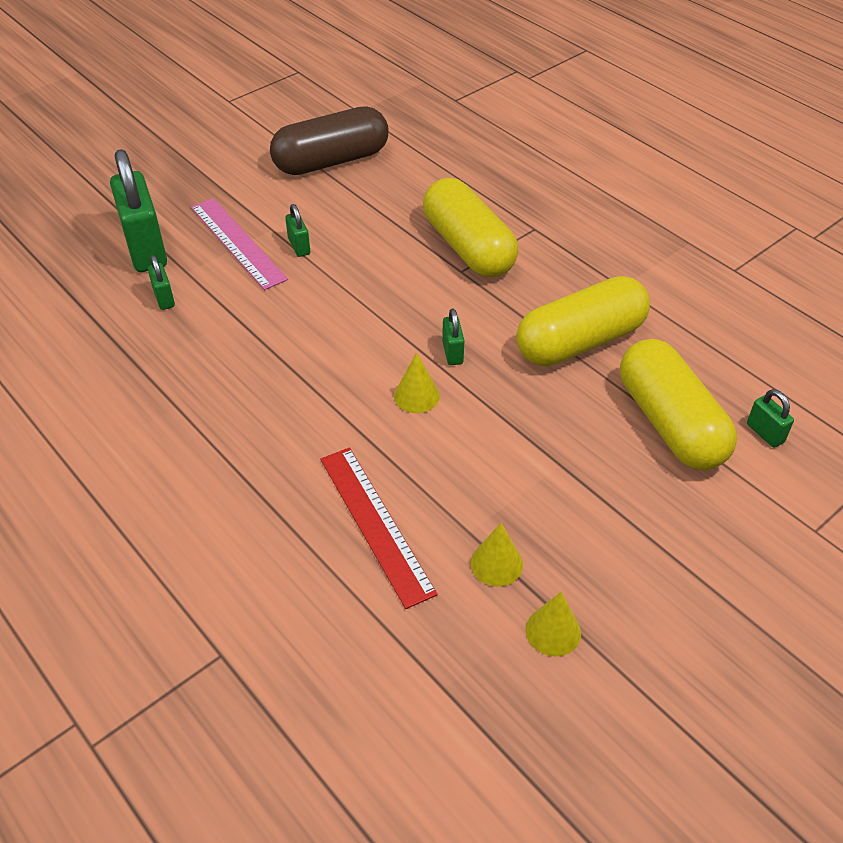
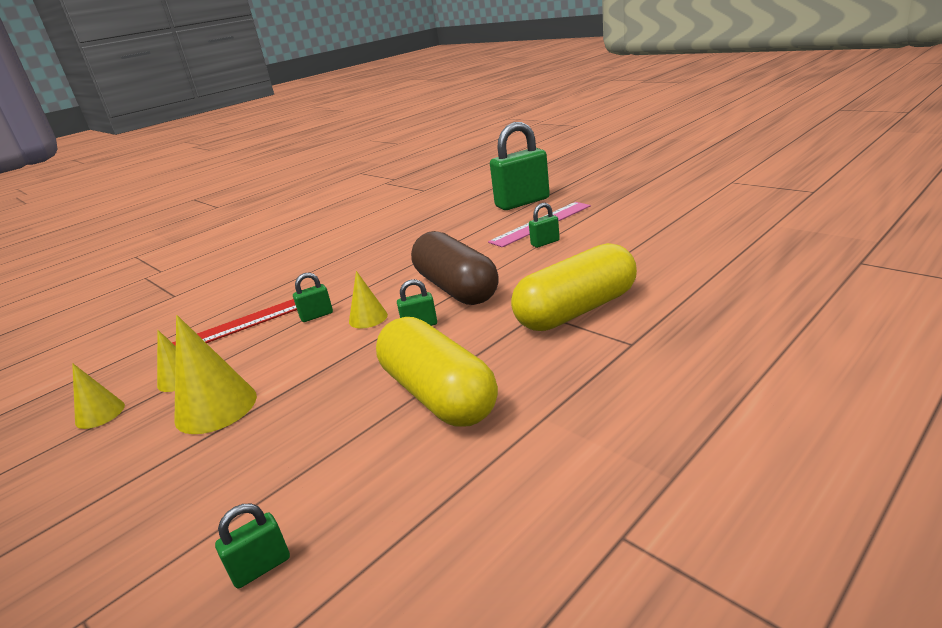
camera: 90 degrees right, 20 degrees down
green padlock [148,255,175,310] -> green padlock moved to [293,273,333,322]
brown capsule [270,106,389,175] -> brown capsule moved to [411,231,499,305]
yellow capsule [620,339,737,470] -> none
none -> yellow cone [174,315,257,434]

